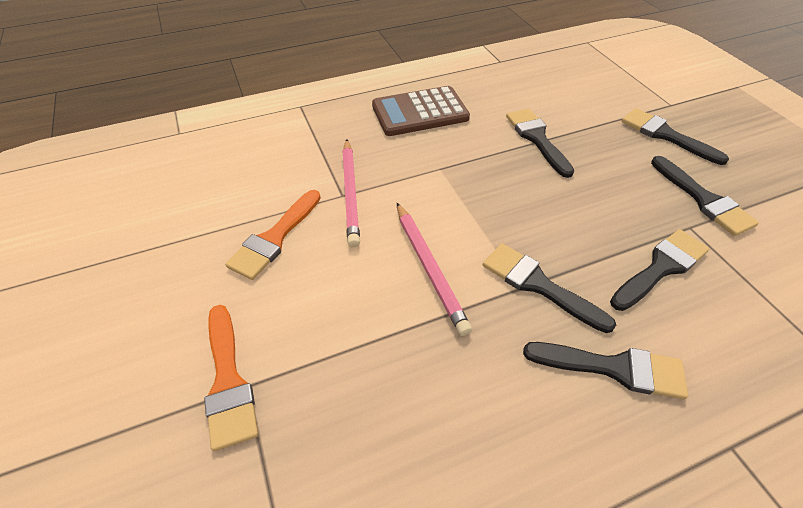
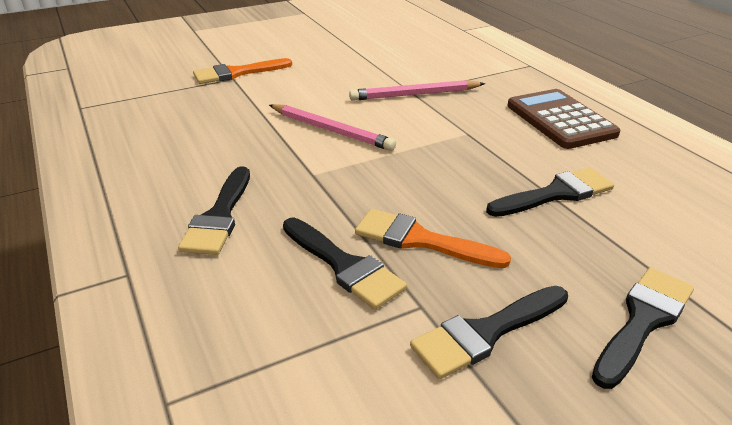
camera: 85 degrees right, 15 degrees down
orange brush [225,190,321,280] -> orange brush moved to [355,209,511,268]
pink pencil [397,203,472,336] -> pink pencil turned 120 degrees counterclockwise [269,104,396,151]
black brush [483,243,616,333] -> none

